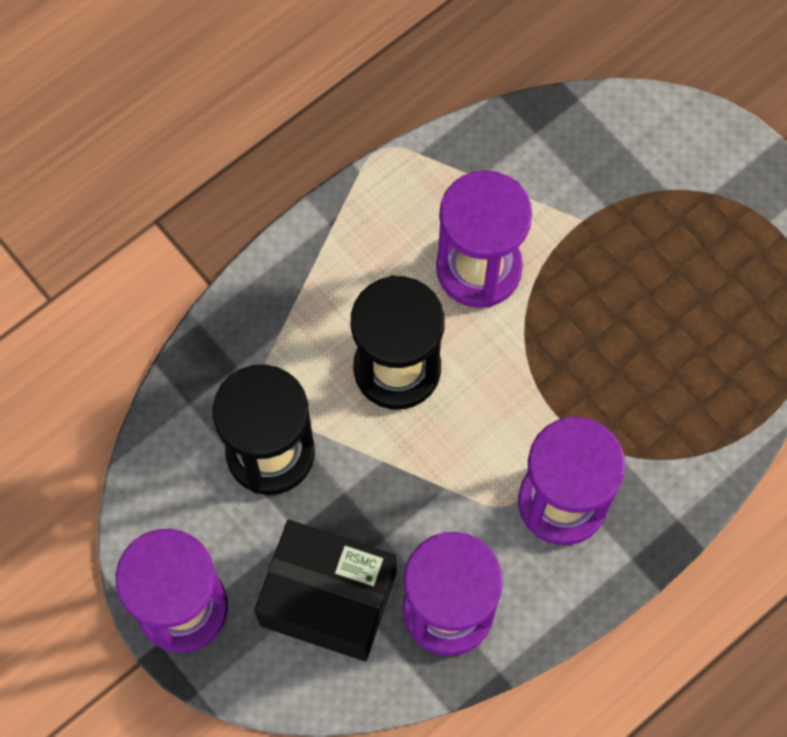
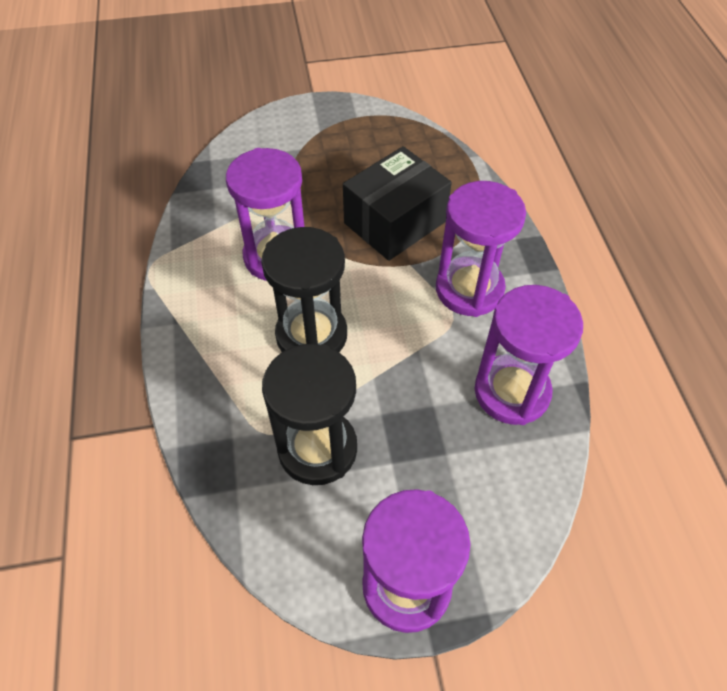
camera: 60 degrees left, 15 degrees down
black box [254,520,397,661] -> black box moved to [343,146,452,261]

